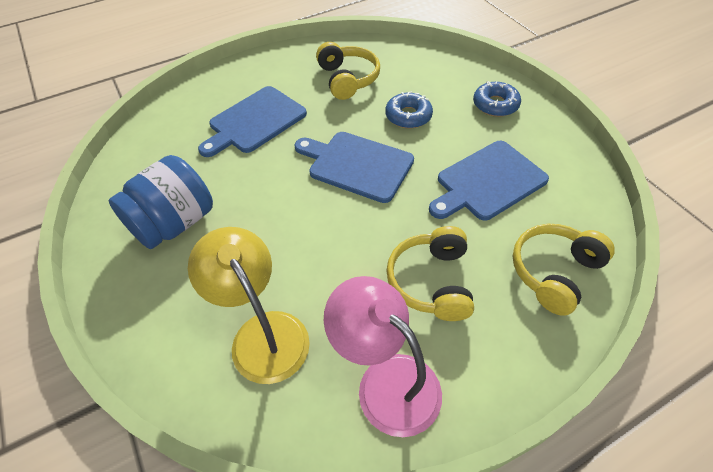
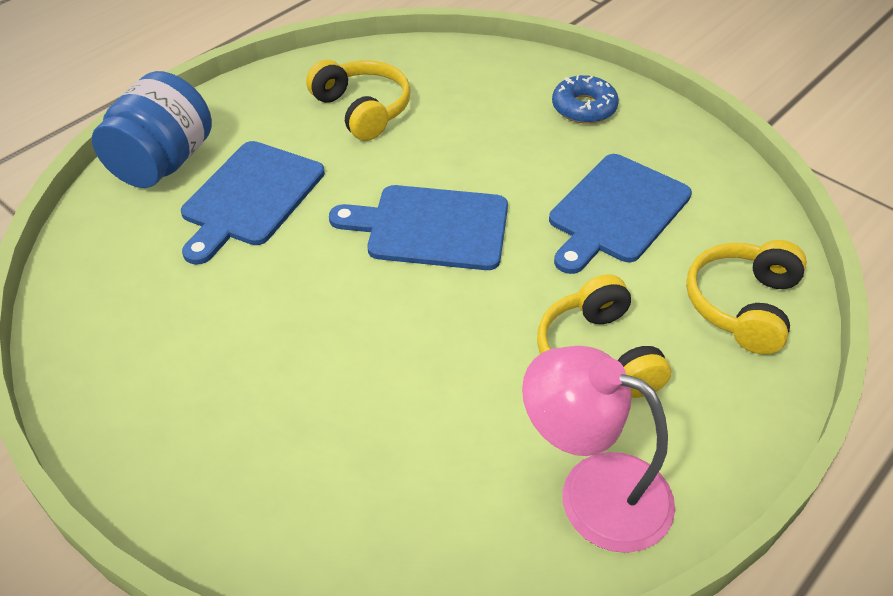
camera: 20 degrees left, 5 degrees down
blue jar [108,155,213,249] -> blue jar moved to [92,71,212,188]
yellow lamp [188,227,310,384] -> none
blue donut [385,91,433,129] -> none

